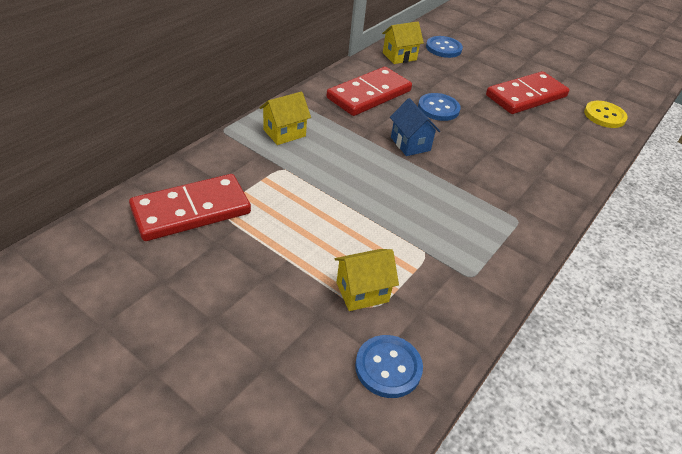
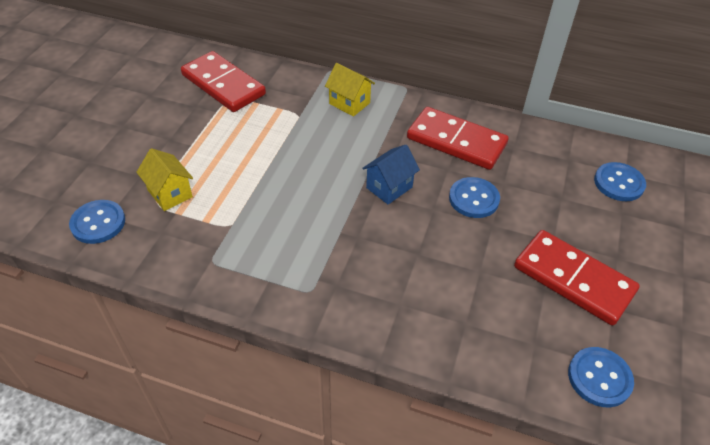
camera: 75 degrees right, 5 degrees up
yellow house [382,22,424,64] -> none
yellow button [584,101,628,128] -> blue button [568,347,634,407]

